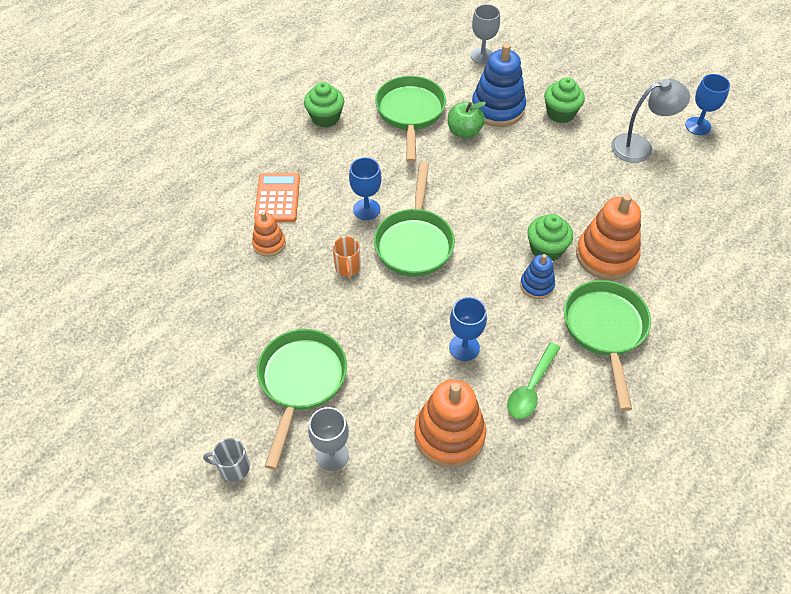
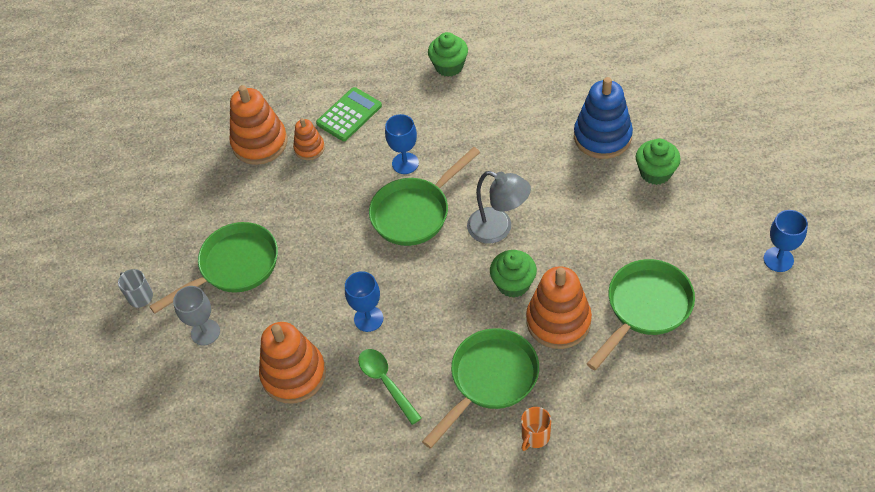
camera: 45 degrees right, 0 degrees up
orange calculator [254,173,300,222] -> green calculator [316,87,382,141]
orange mug [333,236,361,278] -> orange mug moved to [521,407,551,451]
green pan [375,76,446,163] -> green pan moved to [587,259,695,370]
green apple [448,101,486,138] -> none
grey goblet [471,4,500,64] -> none
green spoon [507,342,560,419] -> green spoon turned 75 degrees clockwise [358,349,422,425]
blue stacking toy [520,254,555,299] -> none
grey lamp [611,79,690,163] -> grey lamp moved to [467,171,531,244]
none -> orange stacking toy [229,85,287,165]

